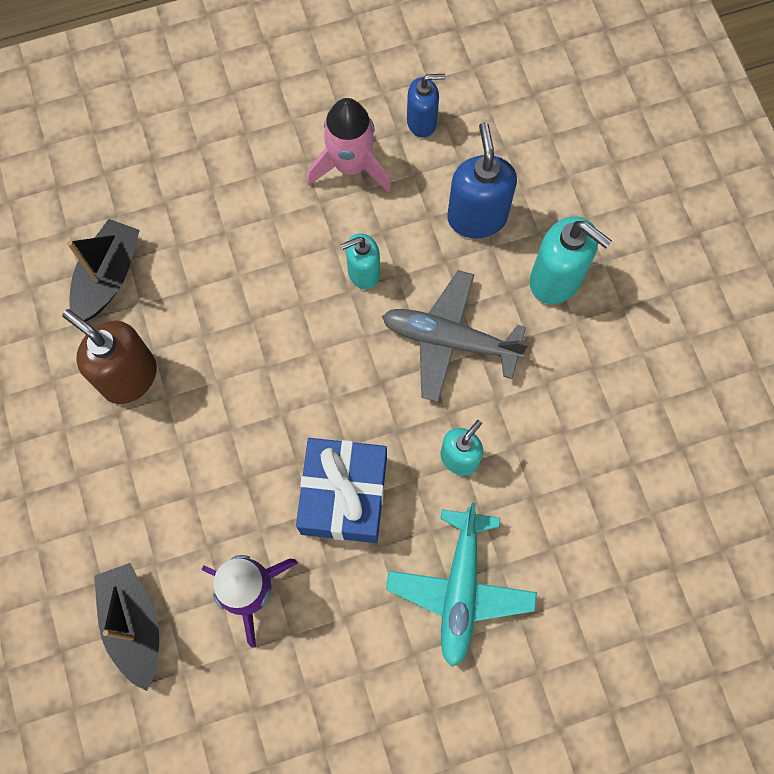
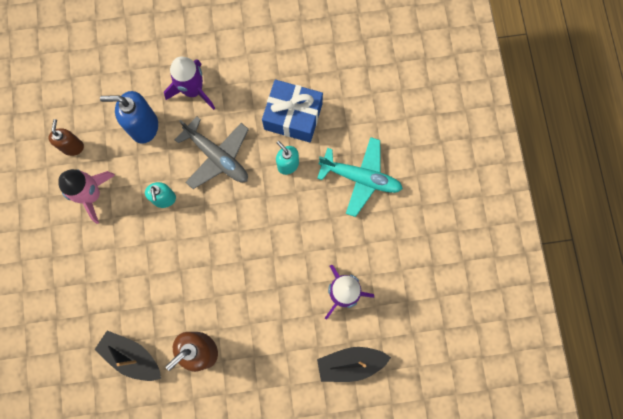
camera: 80 degrees left, 5 degrees up
blue gift [296,438,387,543] -> blue gift moved to [262,80,323,142]
grey plane [382,270,529,402] -> grey plane turned 75 degrees counterclockwise [175,117,249,189]
blue soap dispenser [407,74,446,137] -> brown soap dispenser [49,119,84,156]
turquoise soap dispenser [530,216,612,304] -> purple rocket [164,56,215,110]

